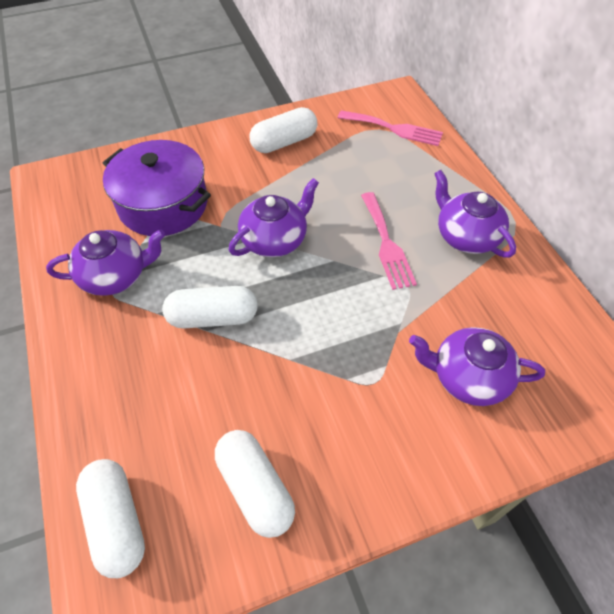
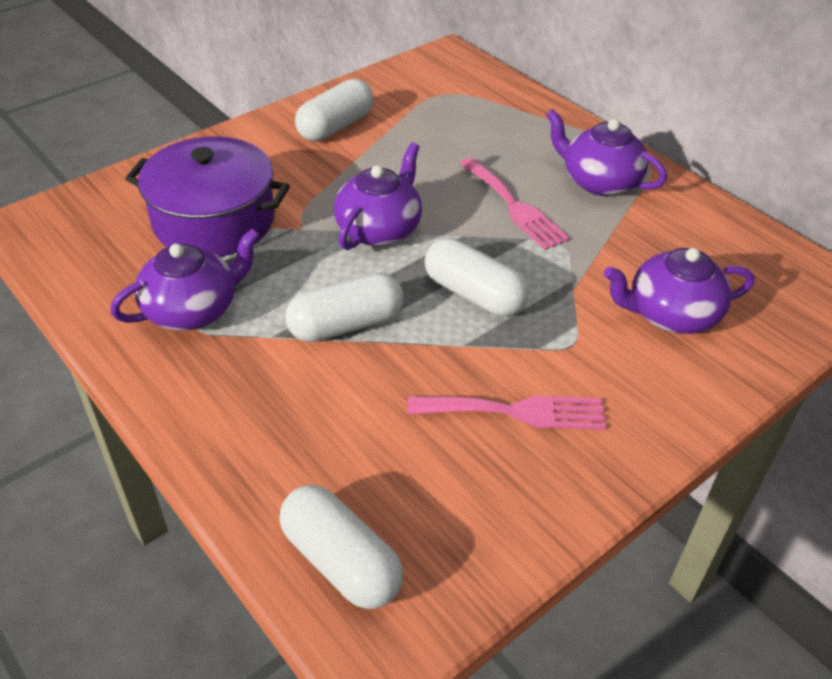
camera: 20 degrees left, 10 degrees down
white capsule [215,430,295,538] -> white capsule moved to [425,238,529,316]
pink fork [338,110,443,146] -> pink fork moved to [408,396,606,430]

